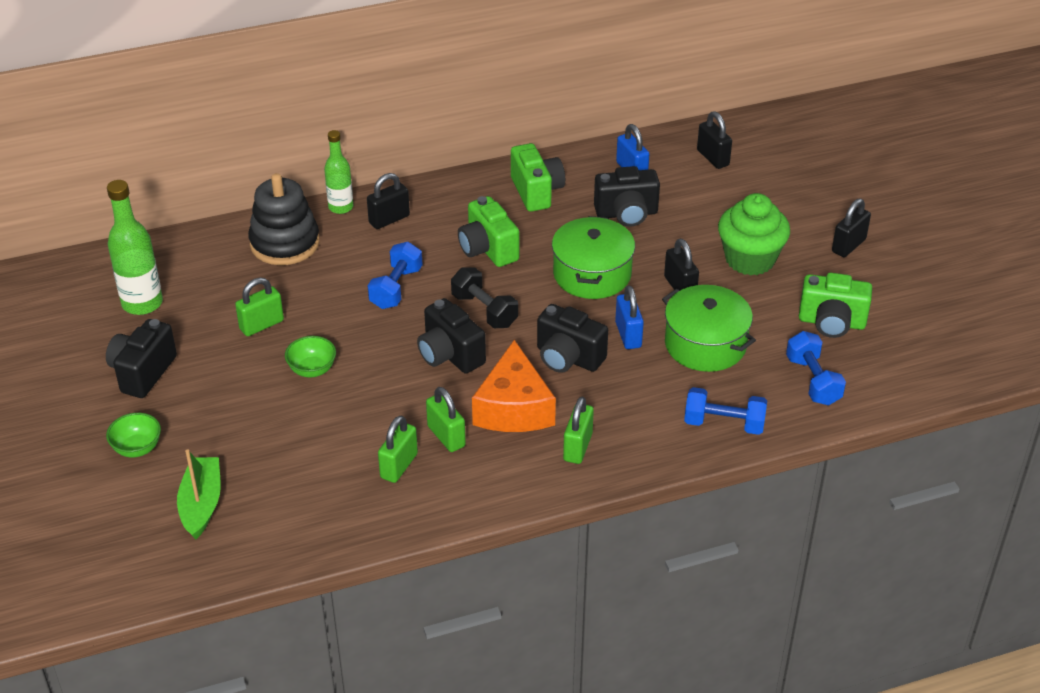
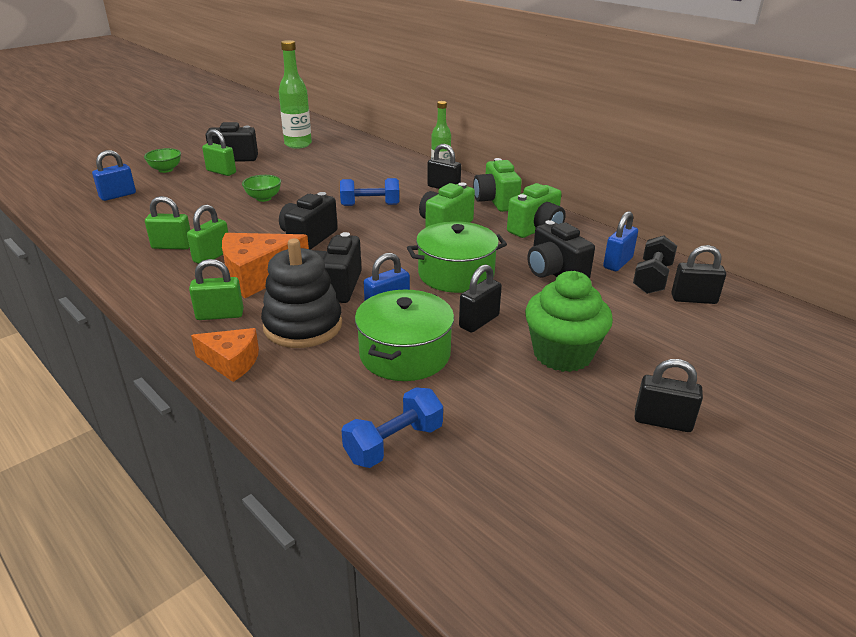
camera: 65 degrees right, 10 degrees down
green boat [177,449,221,539] -> blue padlock [92,150,136,201]
green padlock [235,278,284,336] -> green padlock moved to [202,129,236,176]
black stacking toy [248,173,320,265] -> black stacking toy moved to [261,238,342,348]
black dumbbell [451,267,518,328] -> black dumbbell moved to [633,236,677,294]
blue dumbbell [684,387,767,435] -> none
black padlock [697,111,732,169] -> black padlock turned 60 degrees clockwise [671,245,726,304]
green camera [799,273,872,338] -> green camera moved to [473,158,522,212]
none -> orange cheese [191,328,259,382]

